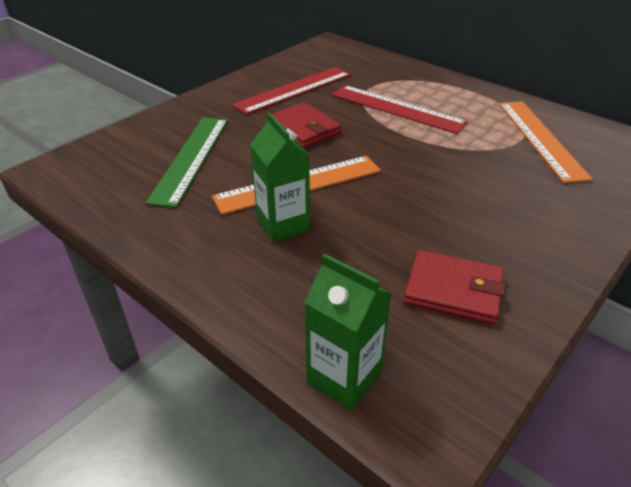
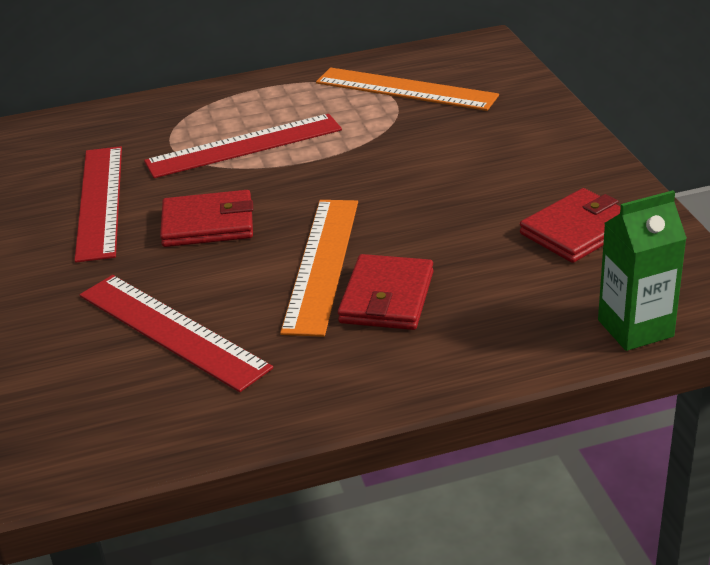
camera: 55 degrees left, 5 degrees down
green ruler [146,117,228,208] -> red ruler [80,275,273,392]
green carton [250,113,310,242] -> red wallet [338,254,433,330]

